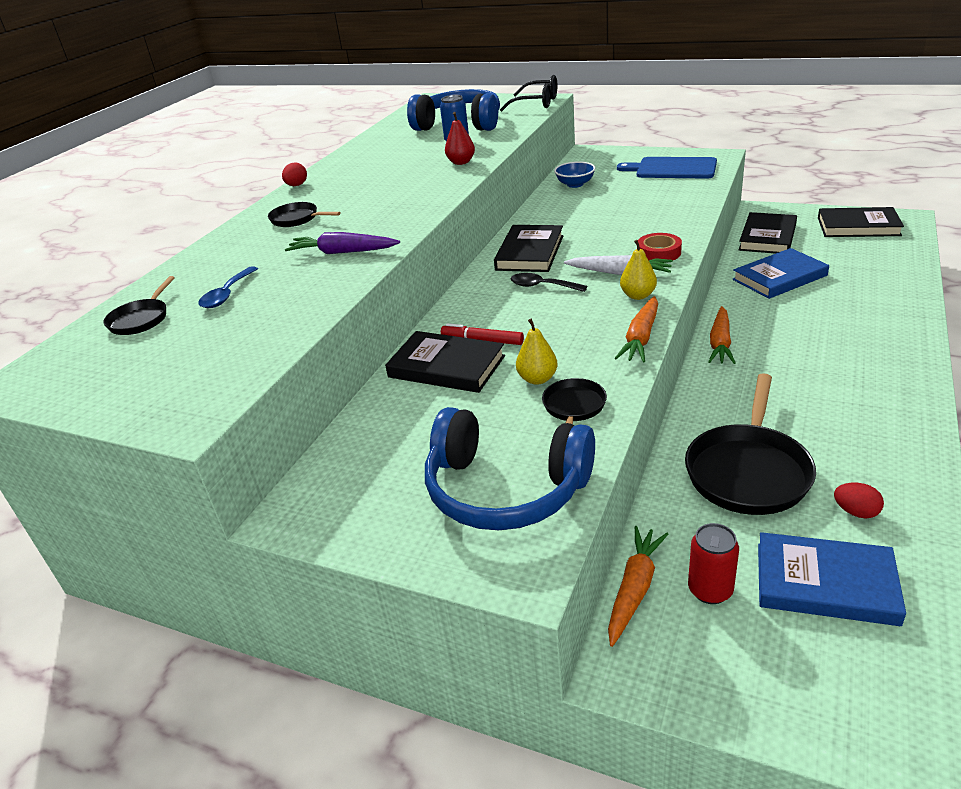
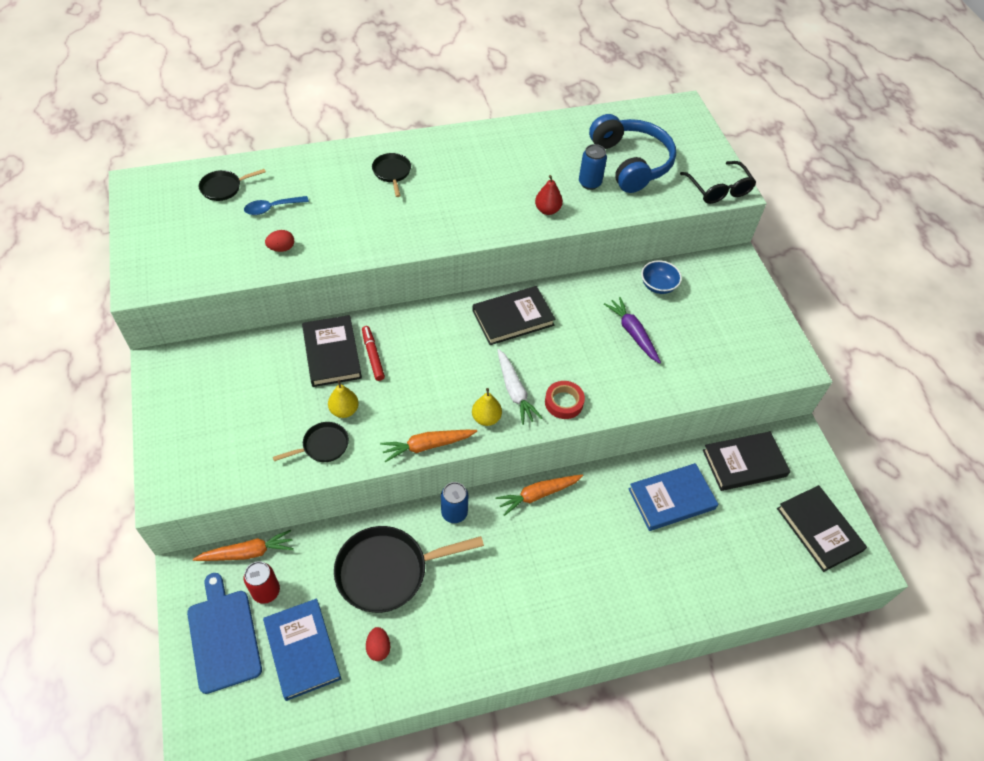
camera: 45 degrees right, 20 degrees up
red egg [282,163,307,186] -> red egg moved to [265,230,294,252]
purple carrot [285,232,400,254] -> purple carrot moved to [604,297,661,363]
blue headphones [425,407,595,530] -> none
black spoon [511,273,587,292] -> none
blue cutting board [617,157,717,179] -> blue cutting board moved to [187,573,262,694]
blue book [732,248,829,299] -> blue book turned 45 degrees counterclockwise [628,463,718,531]
none -> blue can [441,482,468,523]

